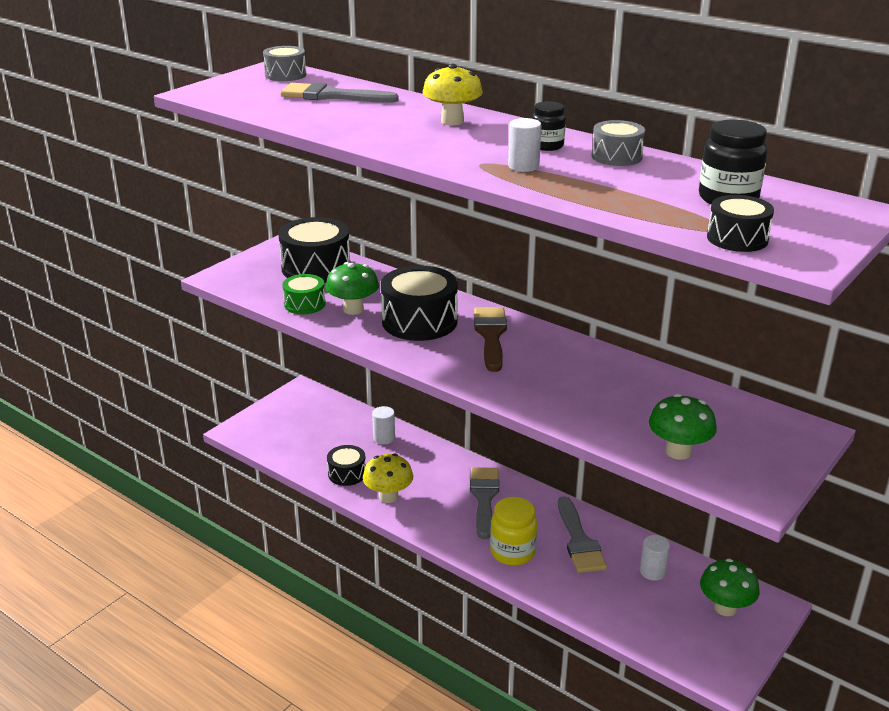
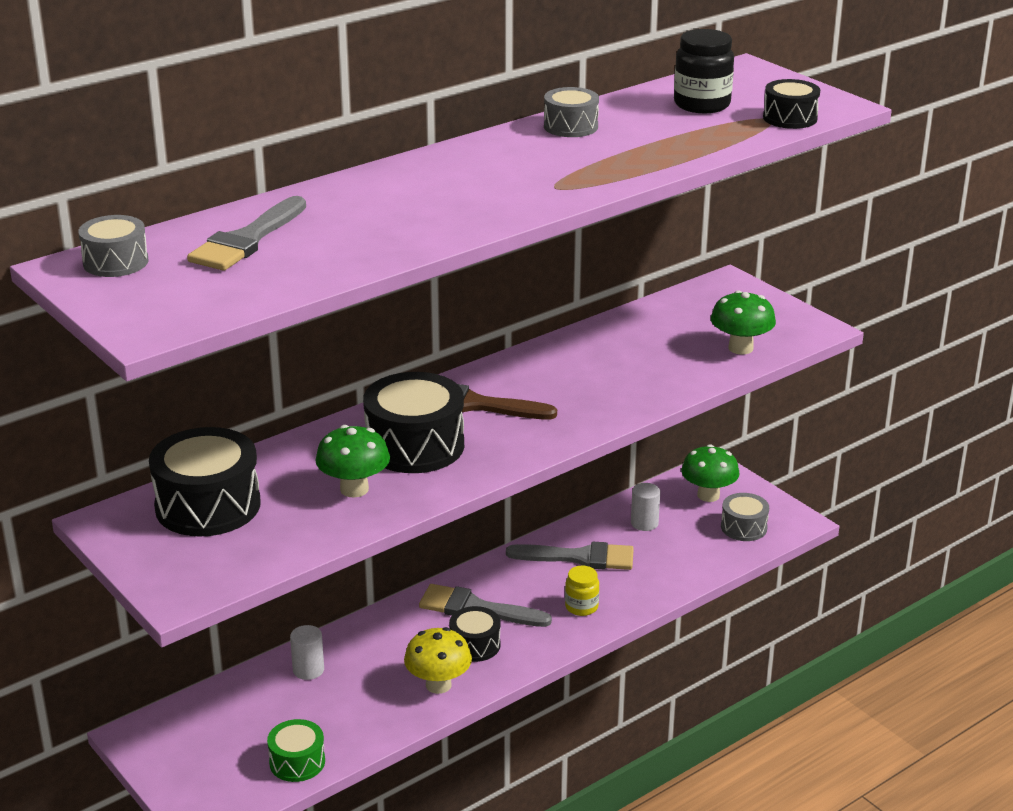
camera: 75 degrees left, 0 degrees up
green drum [282,274,325,314] -> green drum moved to [267,719,325,782]
black drum [327,445,366,486] -> black drum moved to [449,606,501,662]
yellow mushroom [423,64,483,125] -> none
yellow jar [490,497,537,566] -> yellow jar [565,566,599,616], size x0.63
white cylinder [508,118,541,172] -> none
black jar [532,101,566,151] -> none
none -> grey drum [721,493,769,541]

